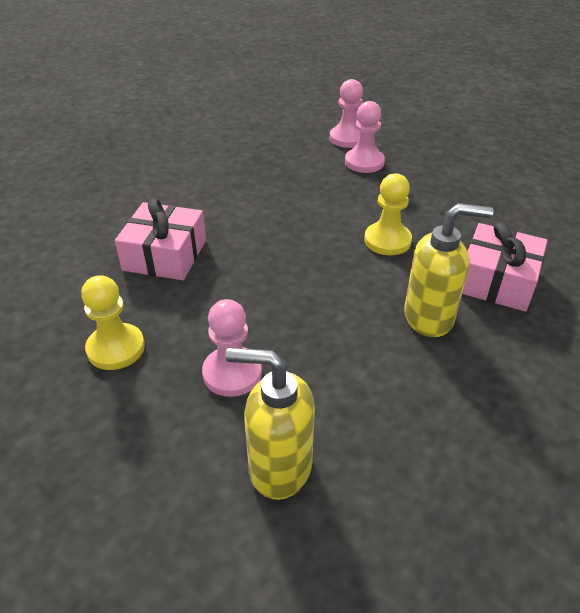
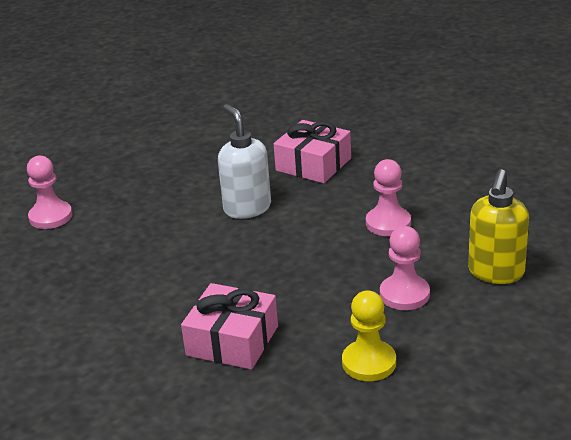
camera: 80 degrees left, 10 degrees down
pink pawn [345,101,385,173] -> pink pawn moved to [366,159,411,236]
yellow pawn [364,173,412,255] -> white soap dispenser [218,104,271,219]
yellow soap dispenser [404,203,494,337] -> none

